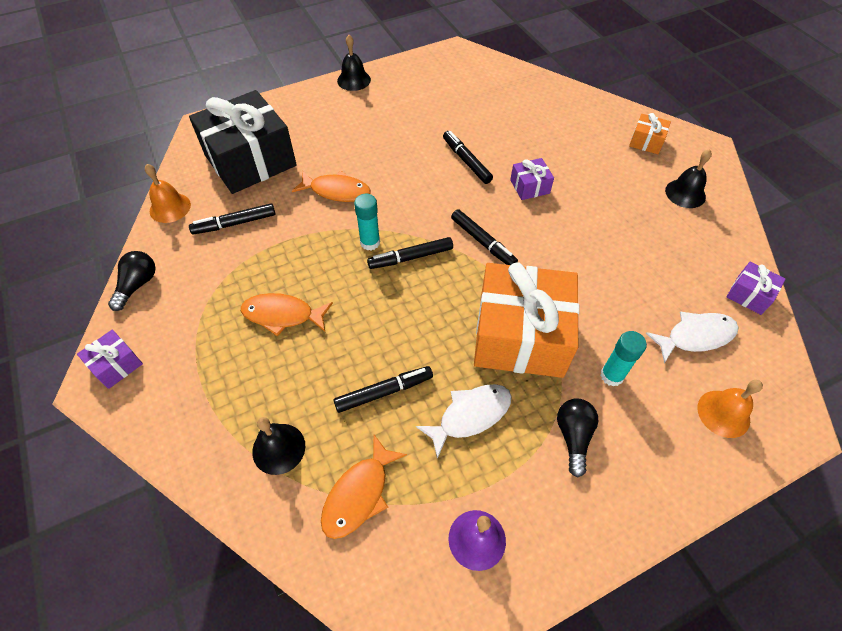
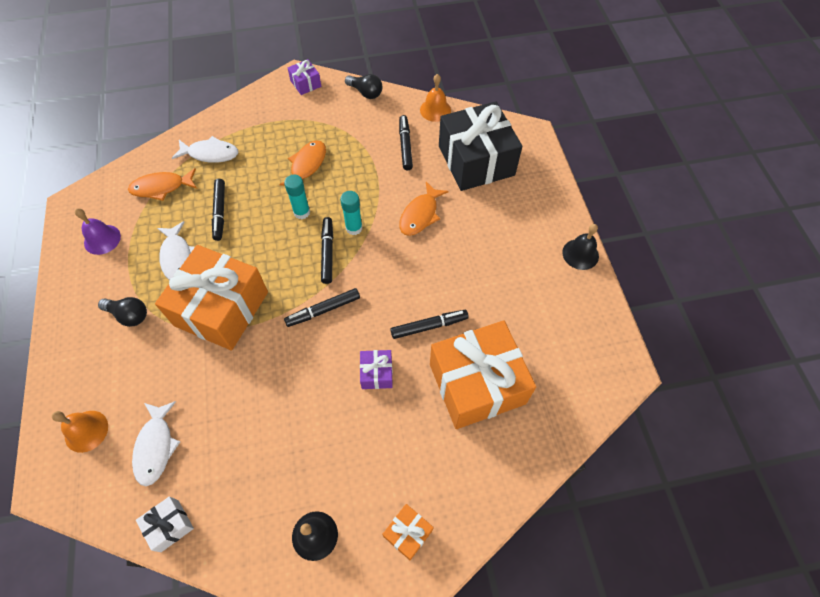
camera: 105 degrees right, 5 degrees up
black bell [252,417,305,475] -> white fish [172,136,238,163]
orange fish [321,435,407,539] -> orange fish turned 60 degrees counterclockwise [128,168,197,201]
turquoise glue stick [600,331,647,387] -> turquoise glue stick moved to [284,175,310,219]
purple gift [726,262,785,315] -> white gift [136,496,194,552]
none -> orange gift [430,320,536,429]

